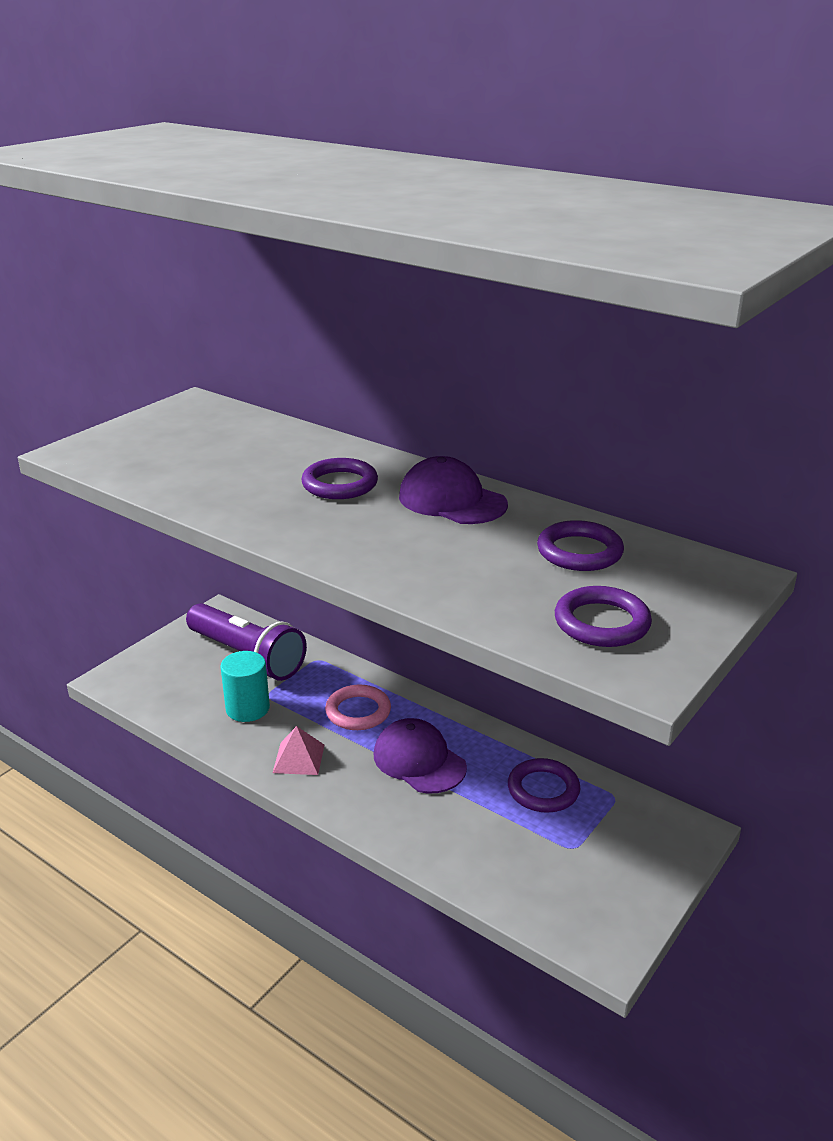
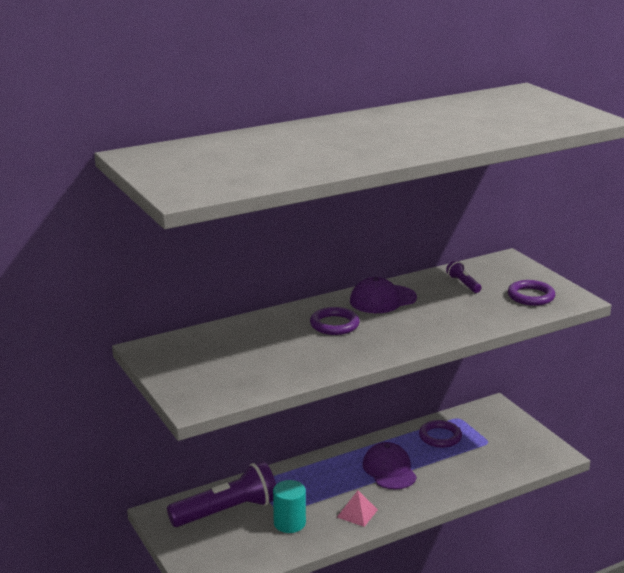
camera: 65 degrees left, 5 degrees down
pink ring [325,685,391,730] -> none
purple cap [373,718,467,794] -> purple cap turned 90 degrees clockwise [363,442,417,490]
purple ring [537,520,624,571] -> purple flashlight [446,260,482,293]

